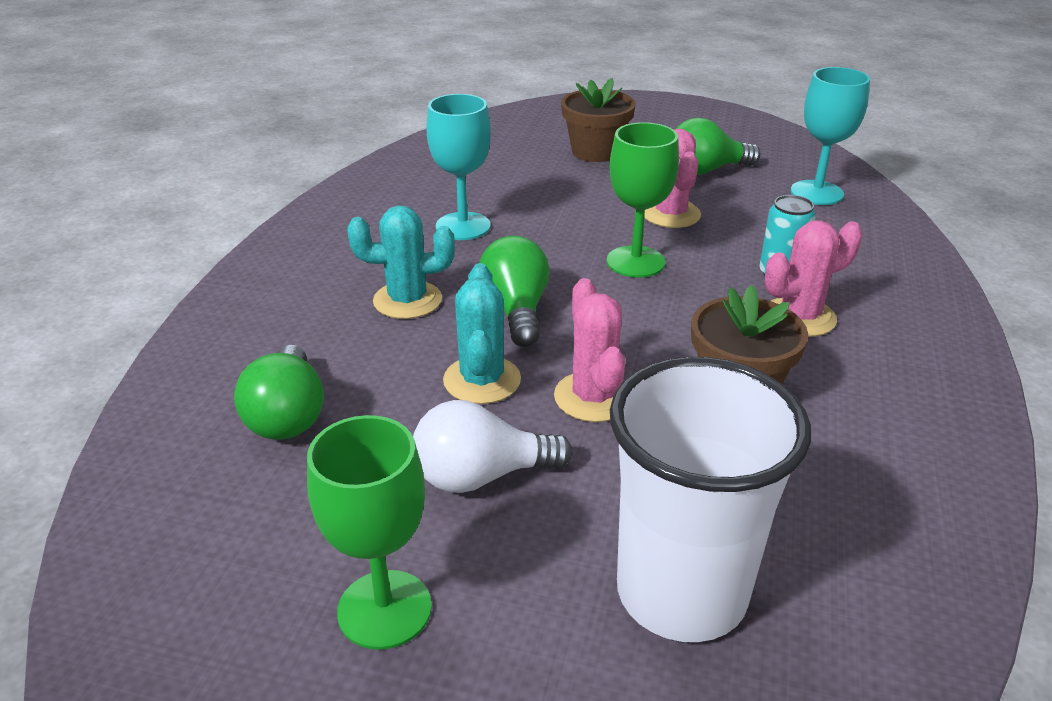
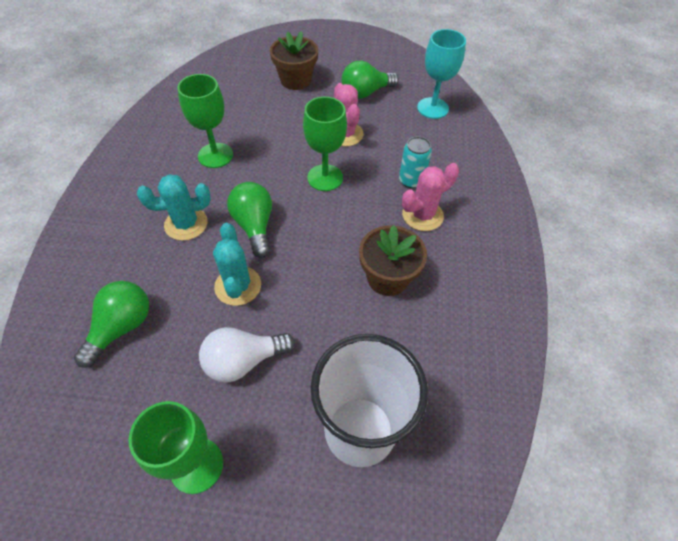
camera: 10 degrees left, 20 degrees up
green light bulb [234,345,324,440] -> green light bulb turned 135 degrees counterclockwise [74,281,149,368]
turquoise goblet [426,94,491,240] -> green goblet [178,74,233,168]
pink cactus [554,278,625,422] -> none

